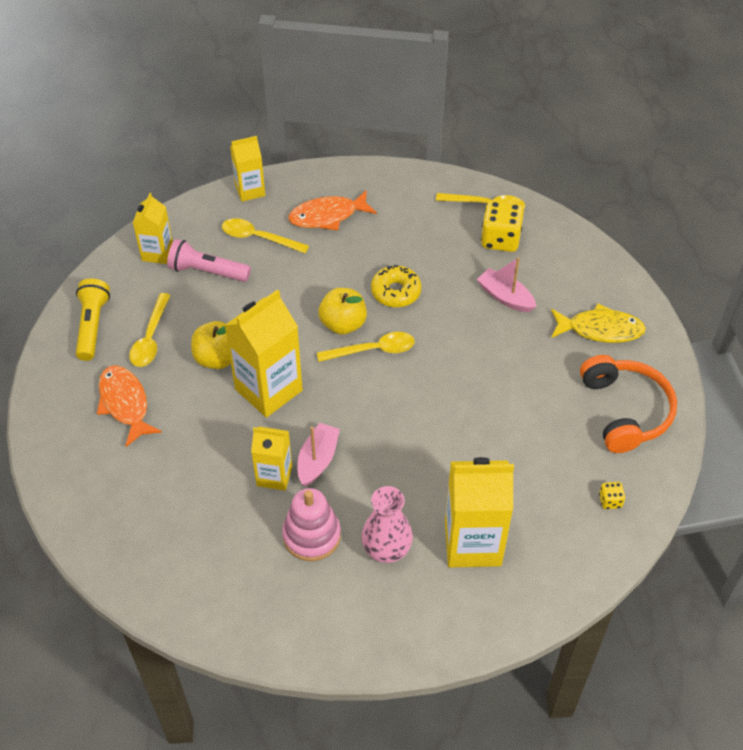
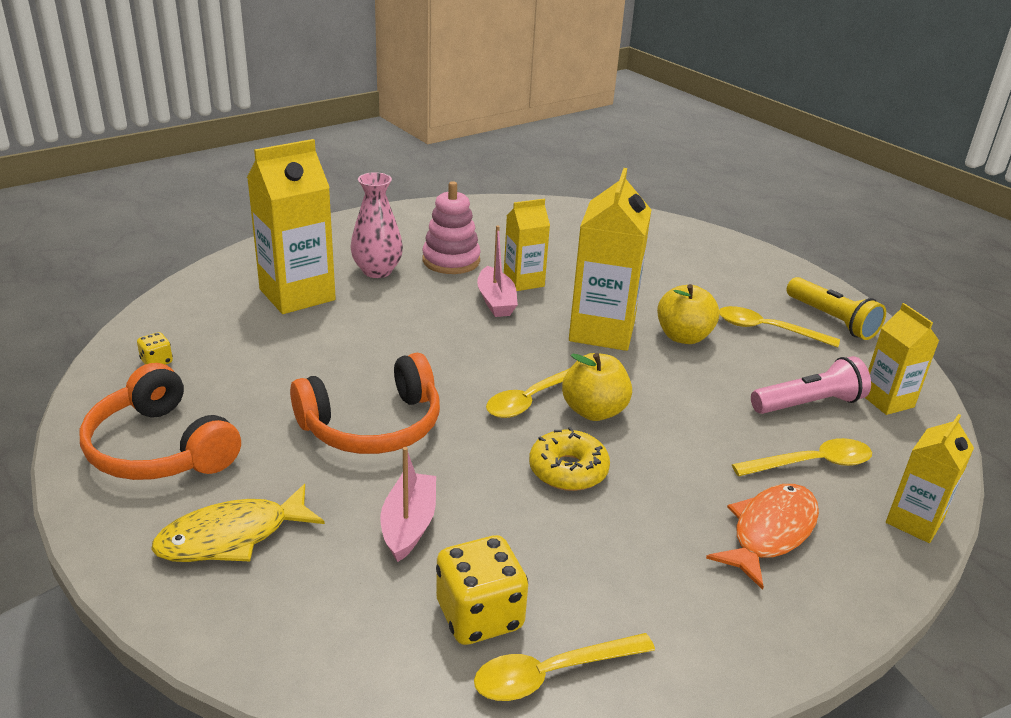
camera: 145 degrees right, 20 degrees down
orange fish [97,365,162,447] -> none
yellow spoon [129,293,171,367] -> yellow spoon turned 45 degrees counterclockwise [719,306,840,348]
pink boat [477,257,536,312] -> pink boat turned 90 degrees counterclockwise [380,447,436,562]
none -> orange headphones [290,353,440,454]

